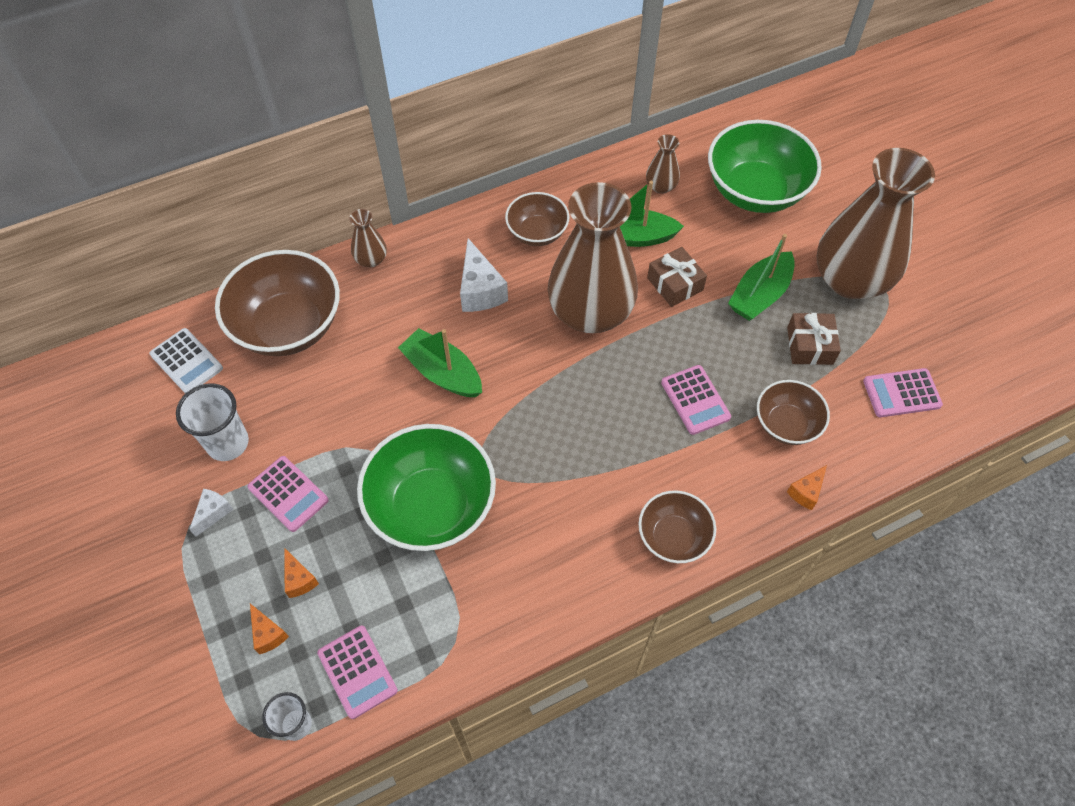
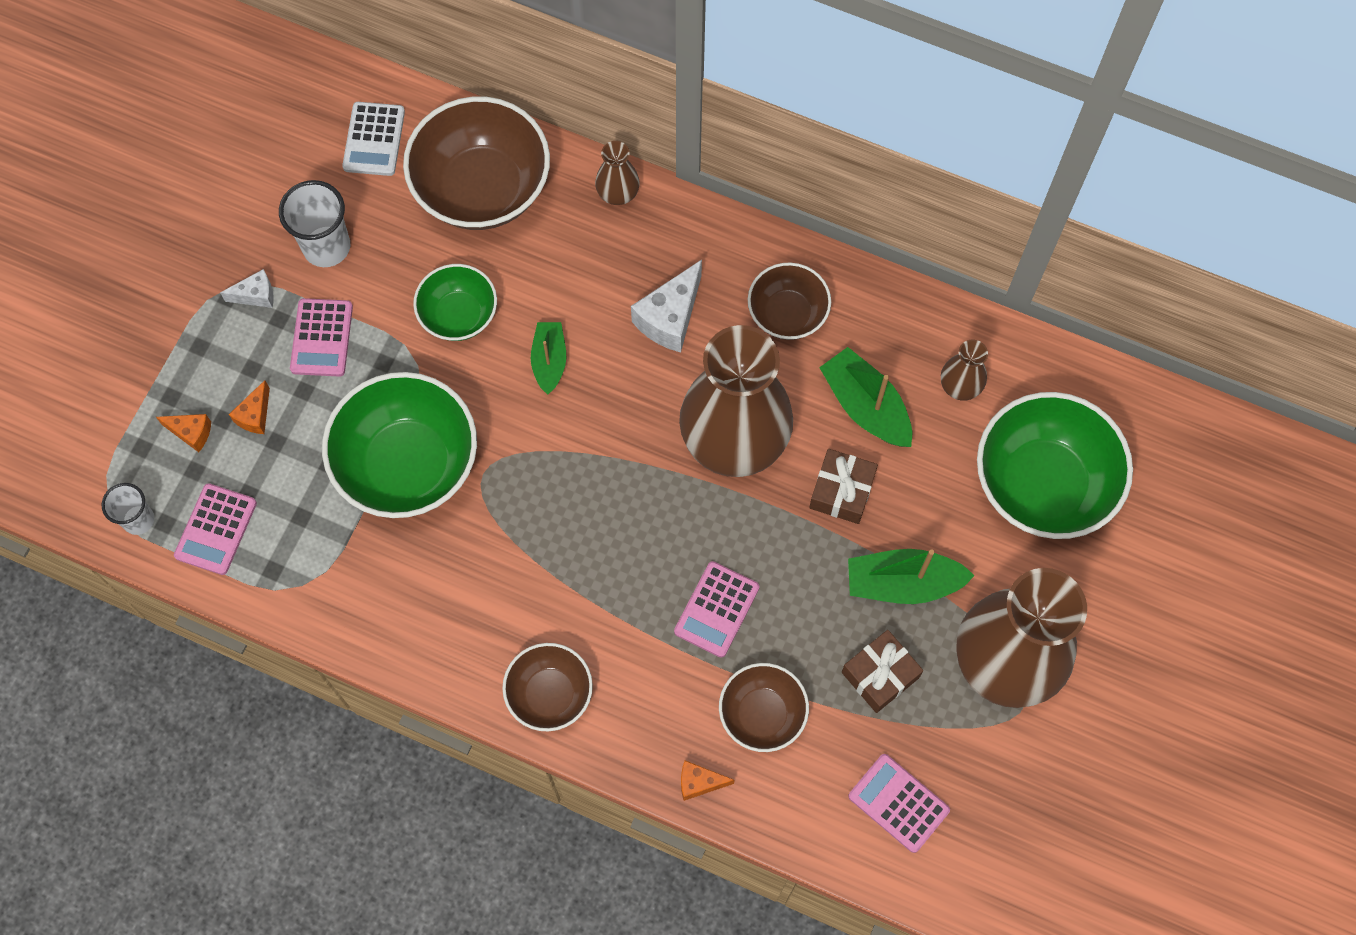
camera: 50 degrees right, 10 degrees up
orange cheese [250,604,289,654] -> orange cheese turned 90 degrees counterclockwise [156,414,211,452]
green boat [398,328,482,397] -> green boat [531,322,566,395], size x0.65
none -> green bowl [413,264,497,341]

